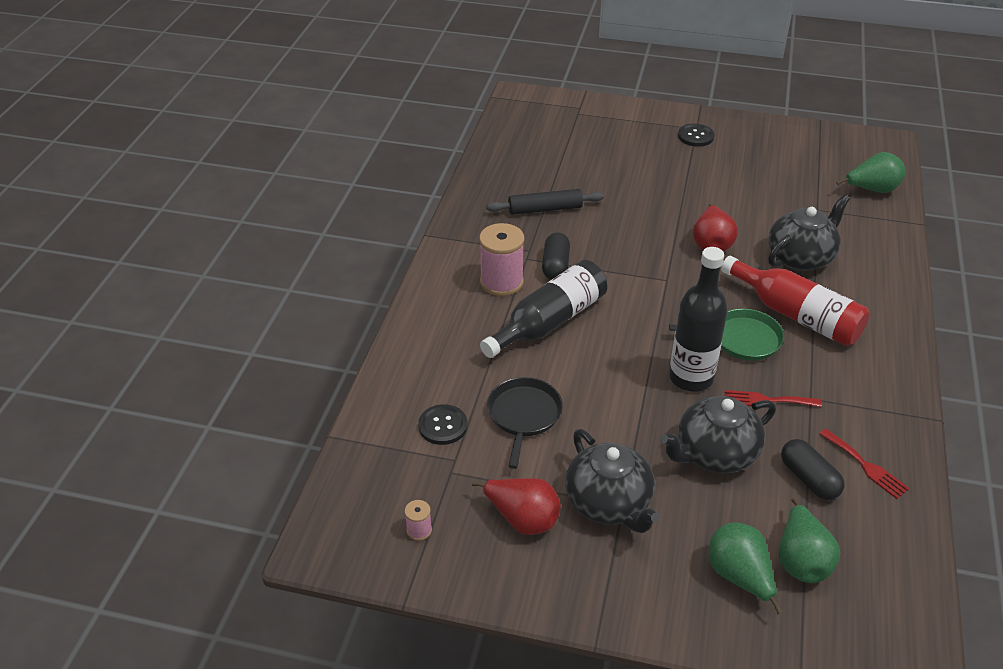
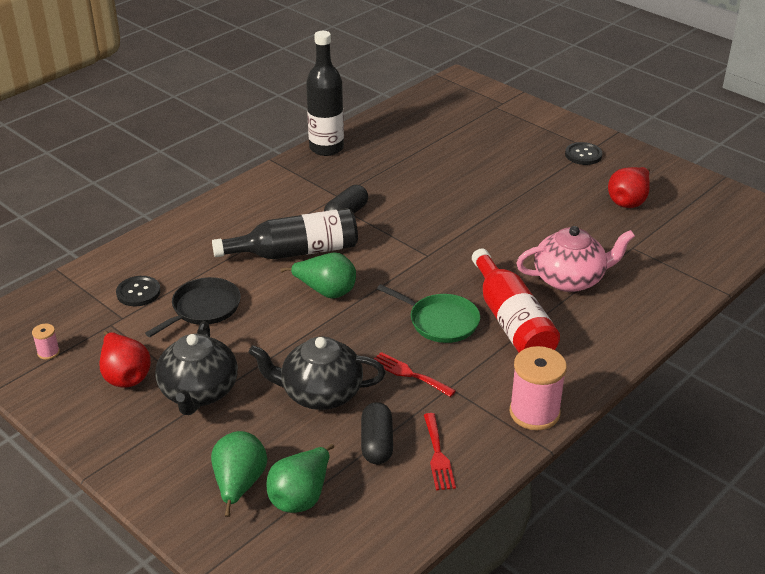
camera: 30 degrees right, 5 degrees down
pink spool [479,223,525,296] -> pink spool moved to [510,346,567,430]
black rolling pin [486,189,604,215] -> none
black bottle [669,247,728,392] -> black bottle moved to [306,31,344,156]
red pear [693,204,738,252] -> red pear moved to [608,167,650,208]
black teapot [768,194,850,271] -> pink teapot [516,226,635,292]
green pear [836,152,905,193] -> green pear moved to [280,253,356,299]

